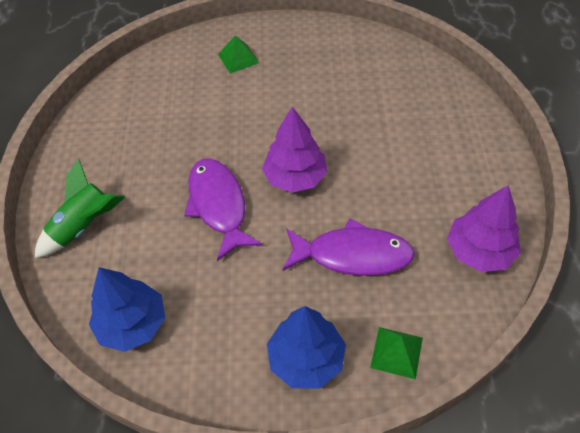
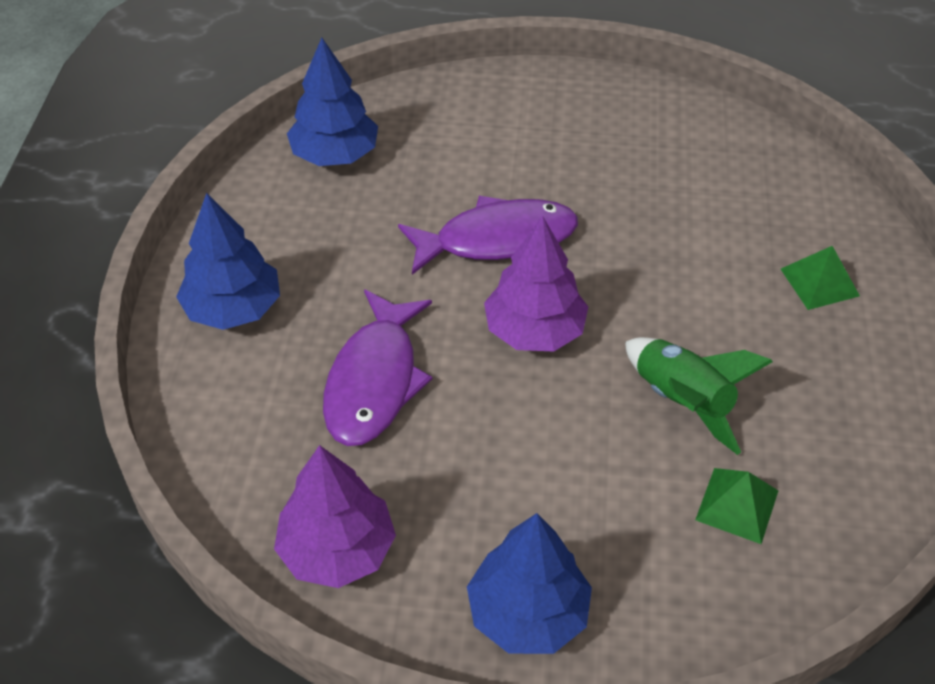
camera: 95 degrees right, 5 degrees down
green rocket [35,159,125,258] -> green rocket moved to [625,337,773,455]
green pyramid [370,327,423,379] -> green pyramid moved to [695,468,778,544]
none -> blue tree [467,513,592,654]

